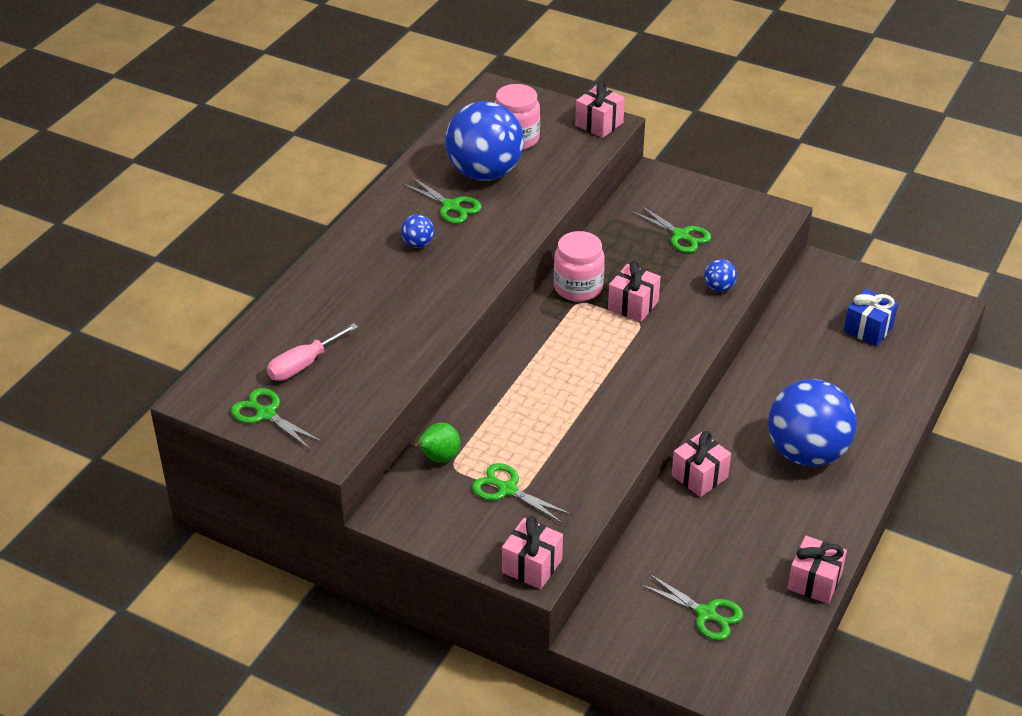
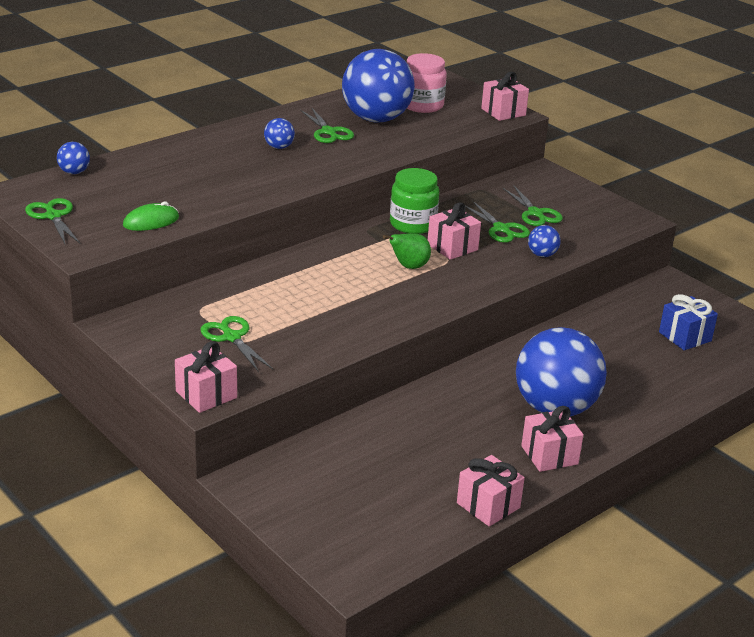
camera: 20 degrees right, 10 degrees down
pink screwdriver [267,323,358,381] -> none
green pear [412,423,460,463] -> green pear moved to [383,234,431,269]
pink jar [554,231,605,302] -> green jar [390,168,439,234]
green scissors [640,574,743,641] -> green scissors moved to [465,200,530,243]
pink gift [671,431,731,497] -> pink gift moved to [521,406,584,472]
none -> blue ball [57,142,90,174]
none -> green mouse [123,202,179,231]

